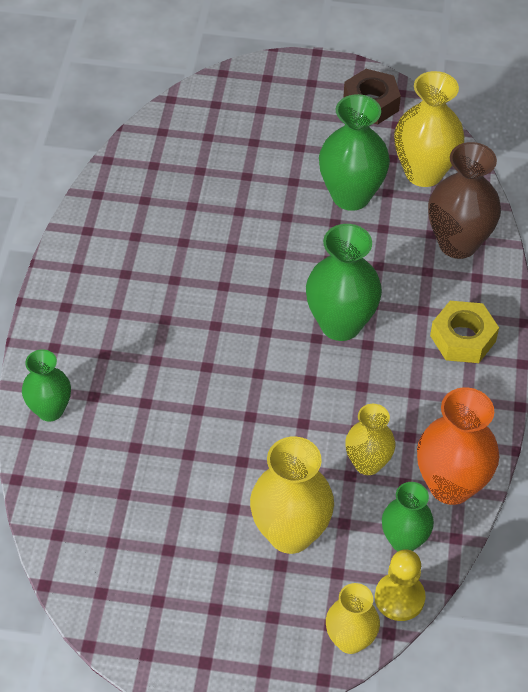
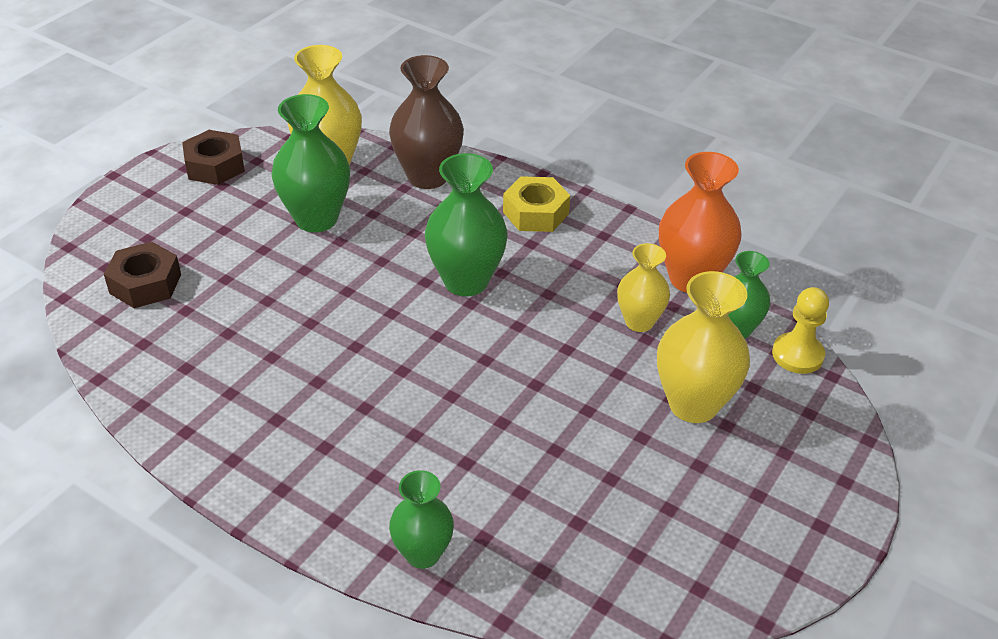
camera: 65 degrees left, 10 degrees down
yellow vase [326,583,380,654] -> none
none -> brown nut [104,242,181,308]

